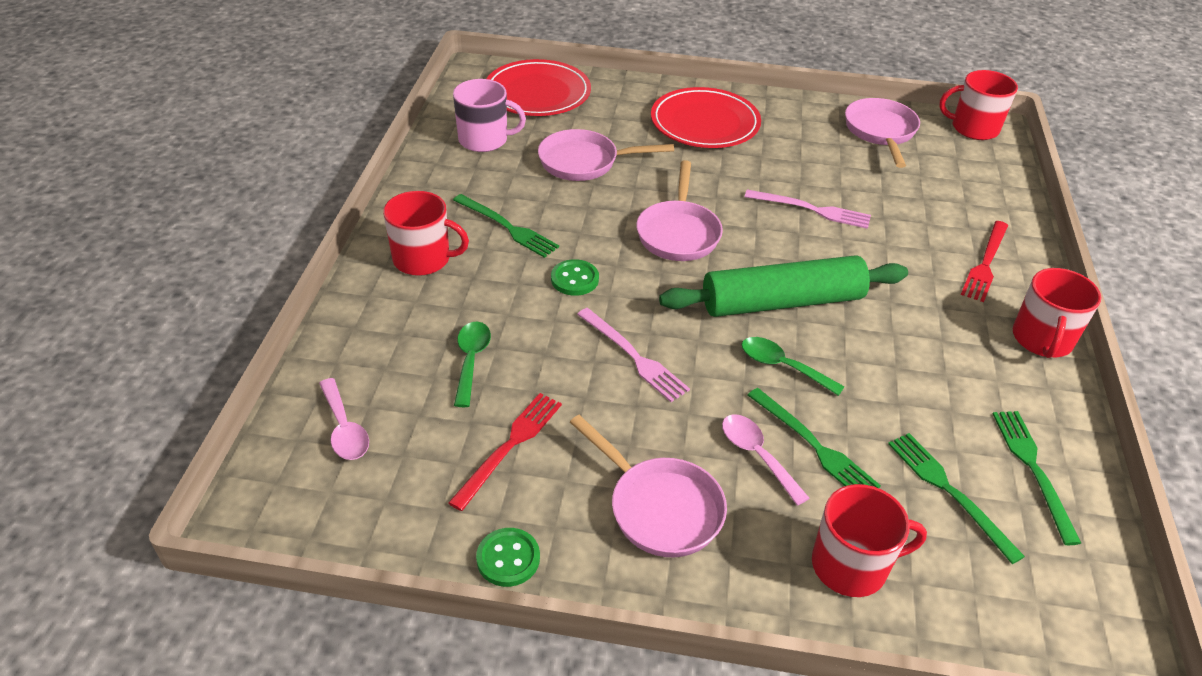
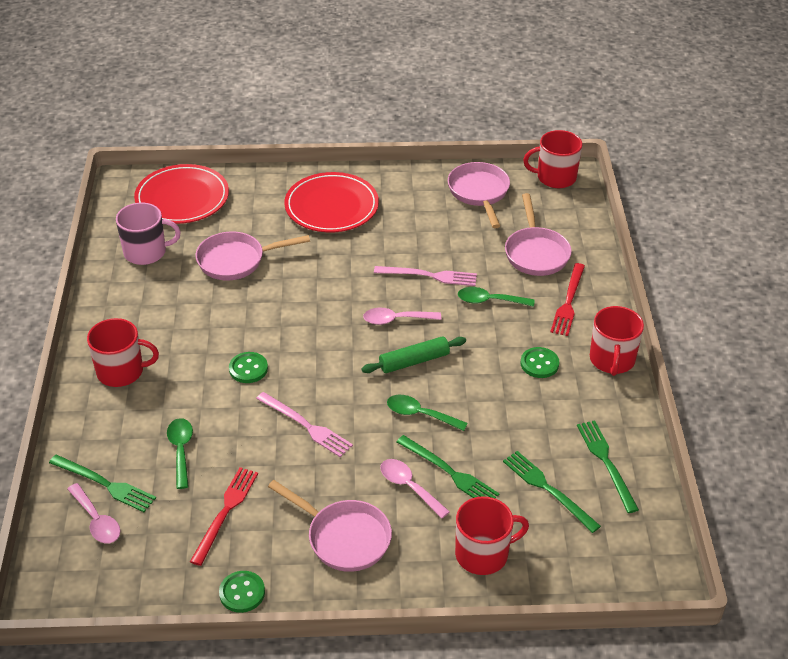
camera: 10 degrees left, 0 degrees up
green fork [453,194,559,258] -> green fork moved to [49,455,156,512]
pink pan [636,160,723,261] -> pink pan moved to [505,193,572,276]
green rolling pin [659,255,908,317] -> green rolling pin [362,336,466,373], size x0.56
none -> pink spoon [363,308,441,325]
none -> green spoon [458,287,535,307]
none -> green button [521,347,559,378]

